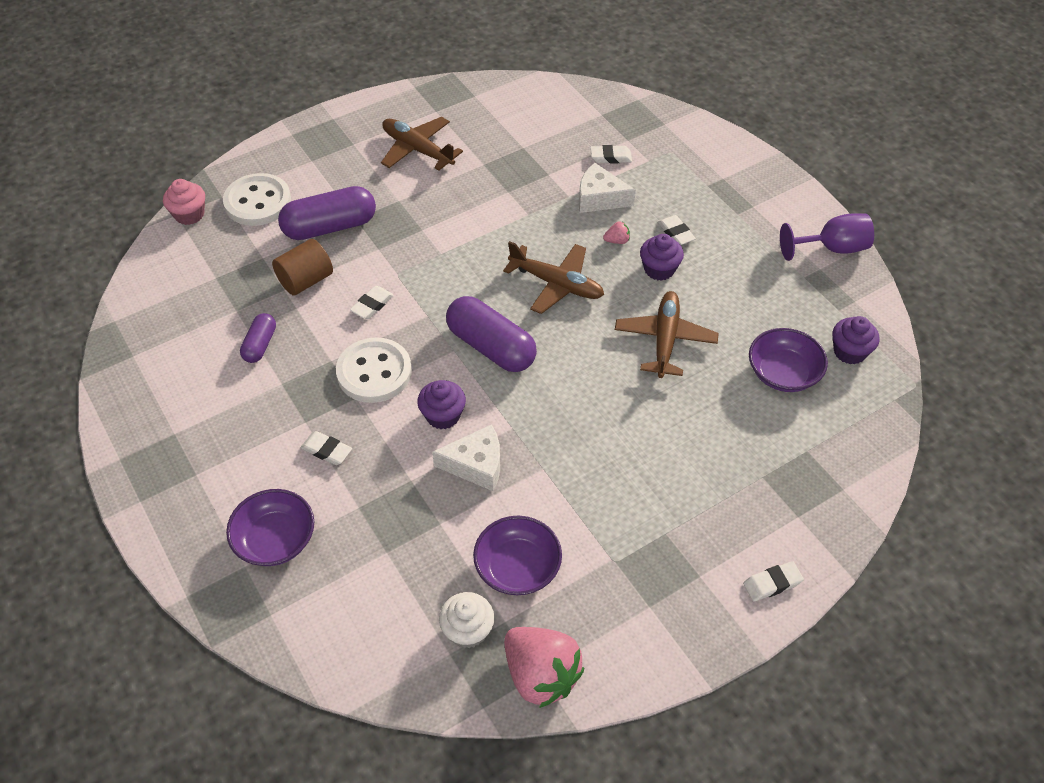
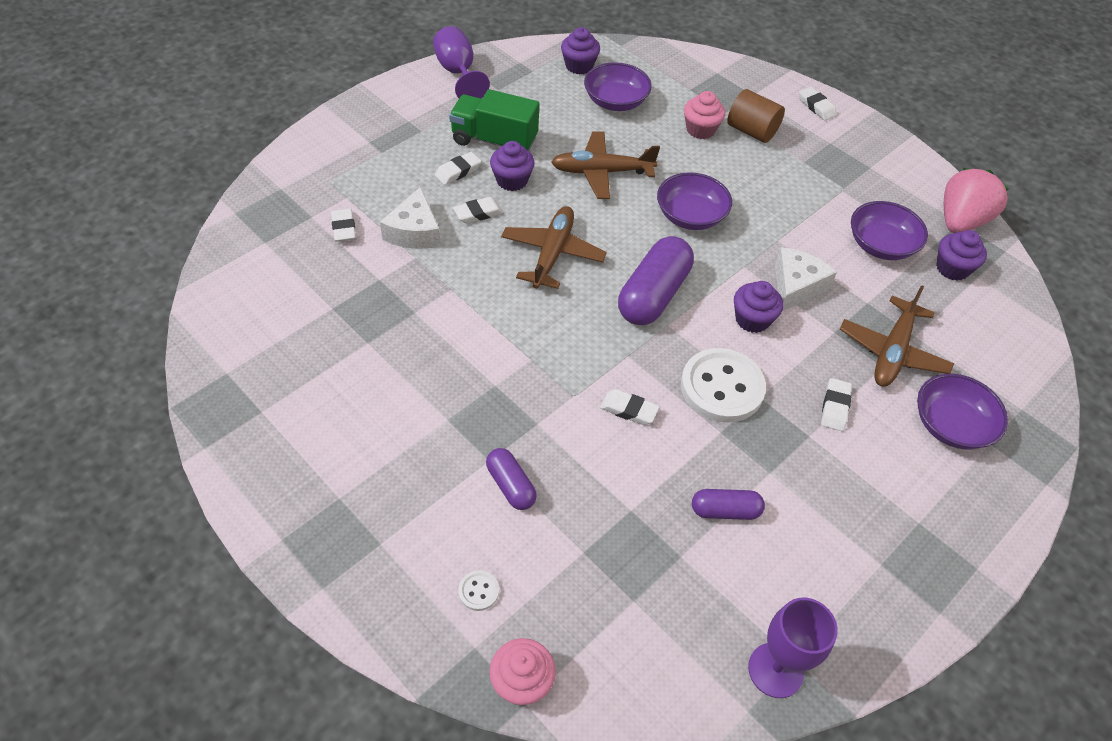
camera: 105 degrees left, 0 degrees up
white button [223,173,291,226] -> white button [458,570,499,611], size x0.41
brown cylinder [272,239,333,296] -> brown cylinder moved to [727,89,785,143]
purple capsule [278,186,376,240] -> purple capsule [486,448,537,510], size x0.55
brown plane [381,117,463,171] -> brown plane moved to [840,285,954,387]
white cheese [432,424,500,491] -> white cheese turned 45 degrees clockwise [775,247,837,311]
white cupcake [439,592,495,648] -> purple cupcake [936,230,987,281]
pink strawberry [603,221,630,244] -> white eraser [453,197,503,224]
none -> green truck [449,89,539,151]
none -> purple bowl [657,172,732,230]
none -> pink cupcake [684,91,726,139]
none -> purple goblet [748,598,838,698]

